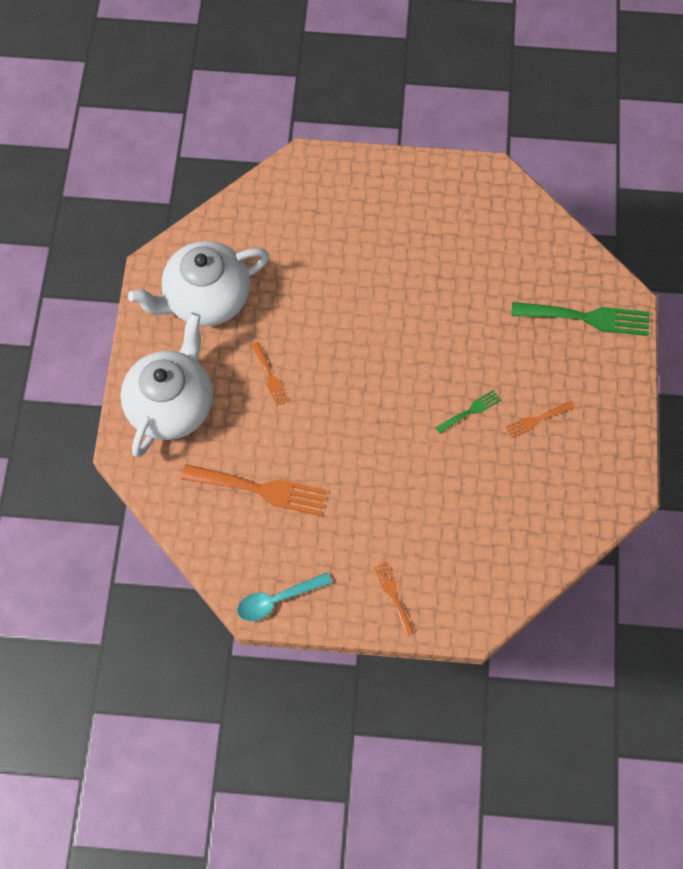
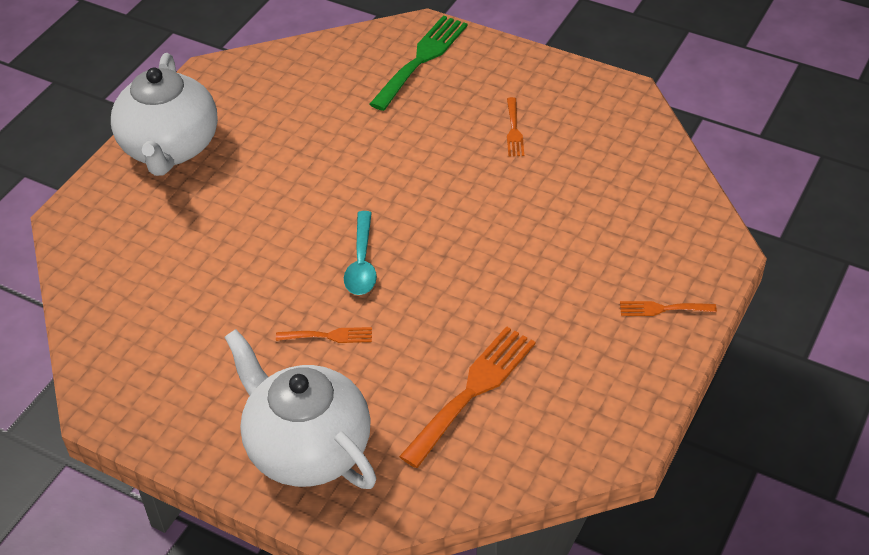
camera: 65 degrees left, 20 degrees down
white teapot [128,241,269,326] -> white teapot moved to [111,53,218,176]
turquoise spoon [237,572,332,621] -> turquoise spoon moved to [344,211,377,295]
green fork [436,389,501,434] -> none

